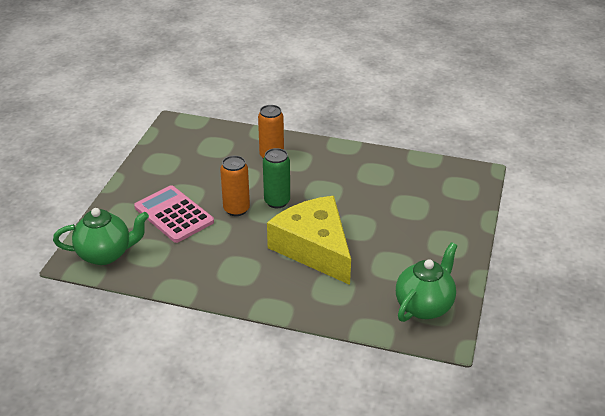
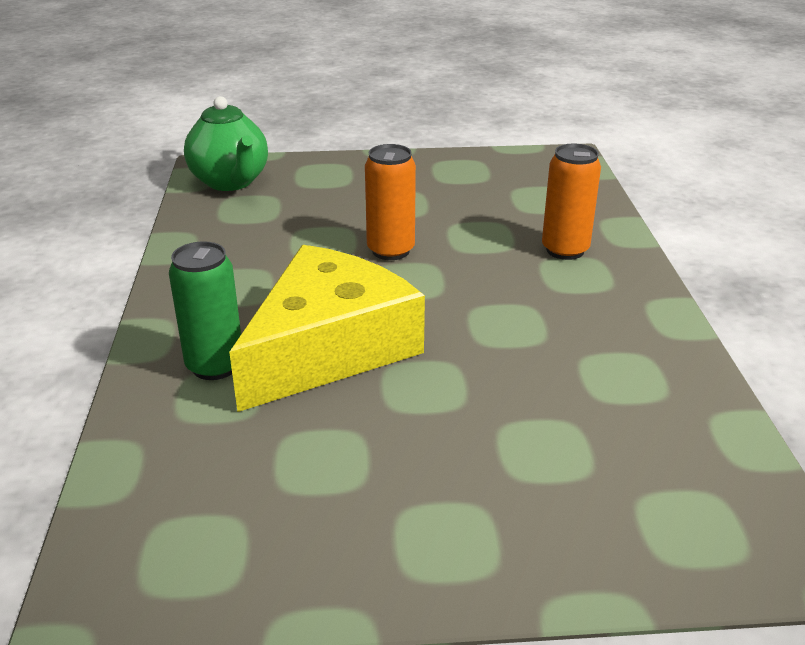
camera: 70 degrees right, 5 degrees down
pink calculator [134,185,214,243] -> none
green can [263,148,290,208] -> green can moved to [169,241,241,380]
green teapot [396,242,458,322] -> none

